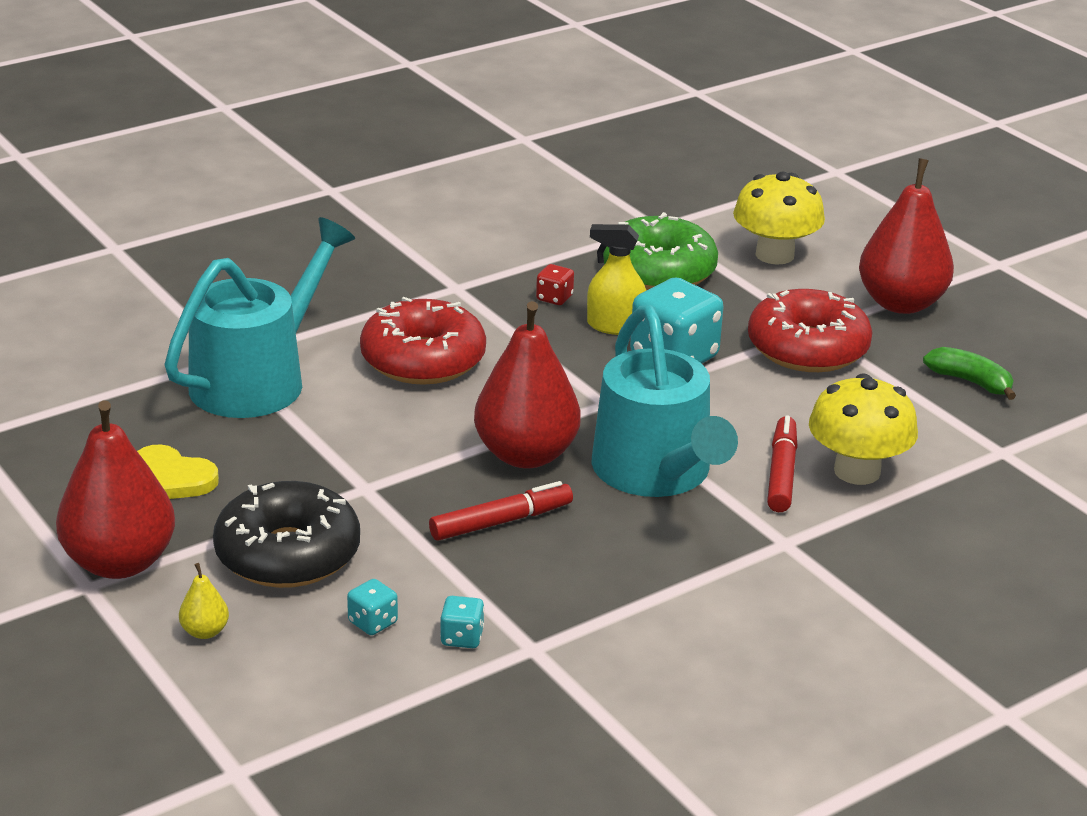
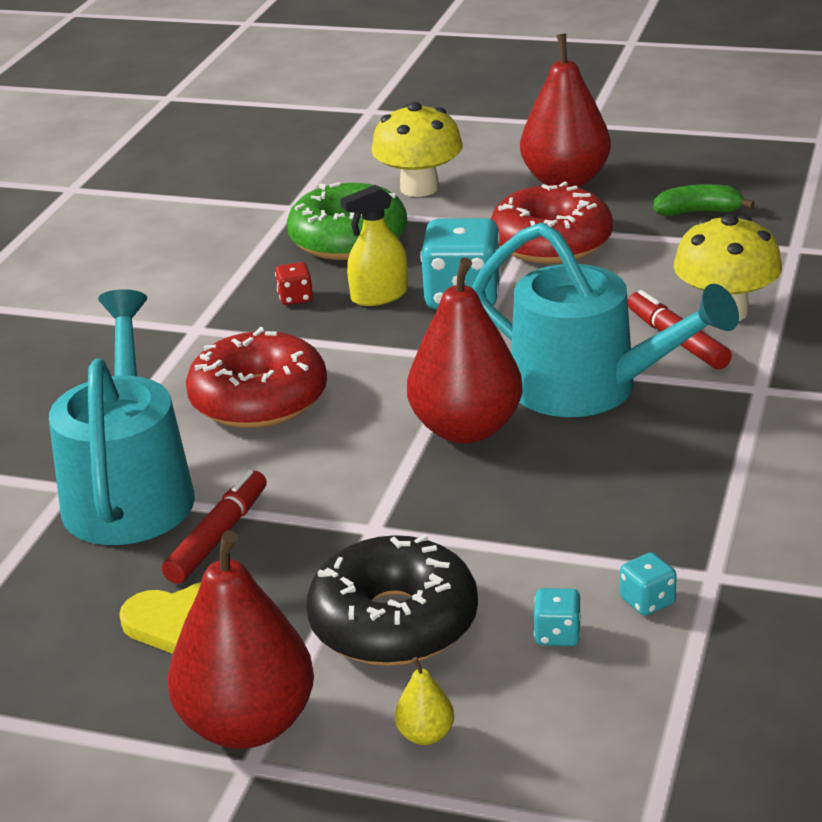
camera: 35 degrees left, 0 degrees up
red marker [429,481,573,541] -> red marker moved to [162,470,267,584]

